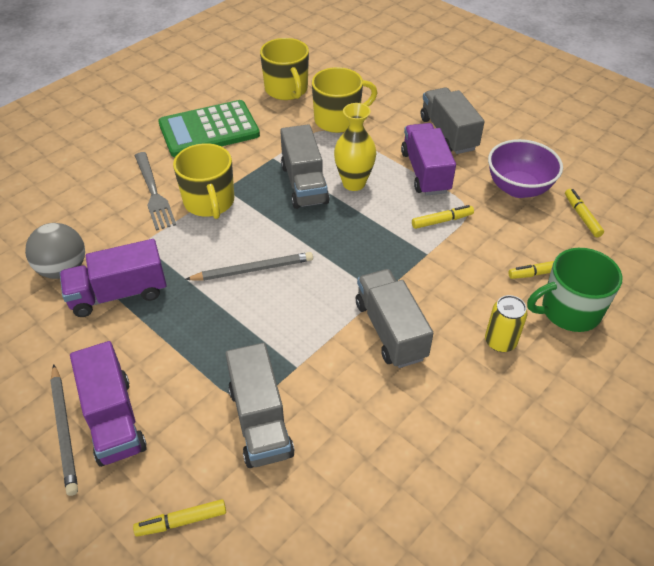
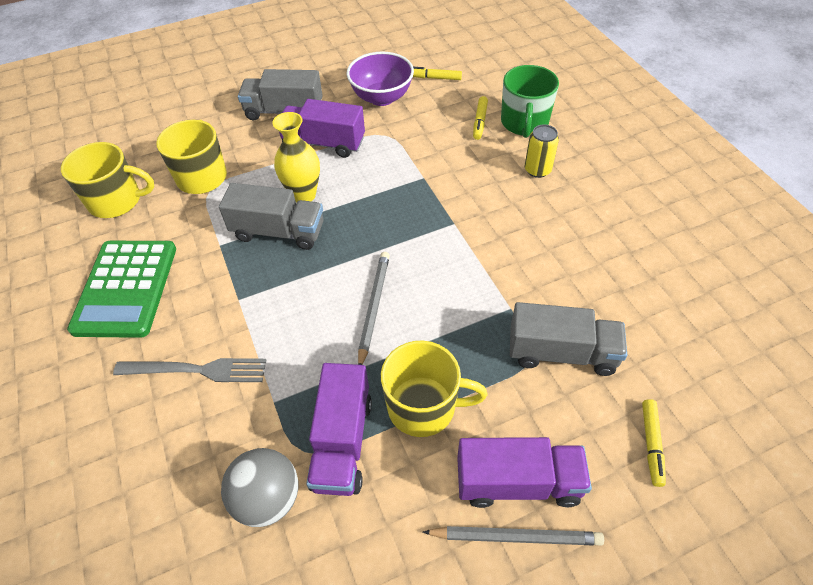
camera: 65 degrees left, 5 degrees up
yellow mug [173,143,234,219] -> yellow mug moved to [381,341,487,437]
grey truck [356,269,433,368] -> none
yellow marker [412,205,474,229] -> none

